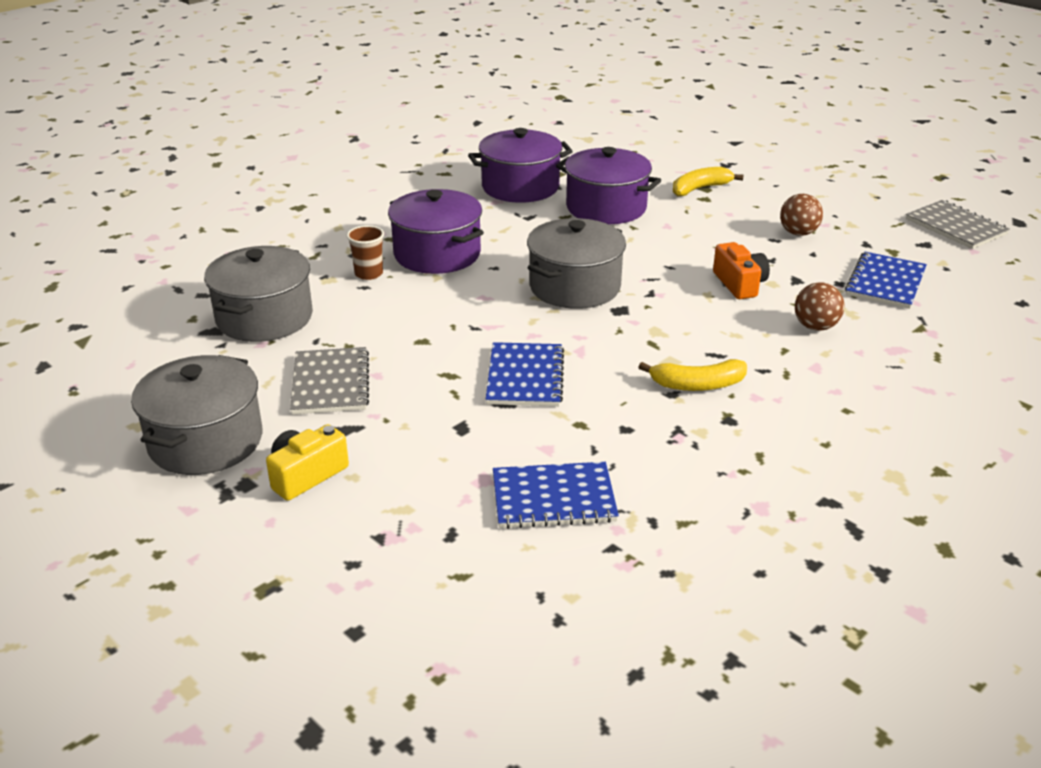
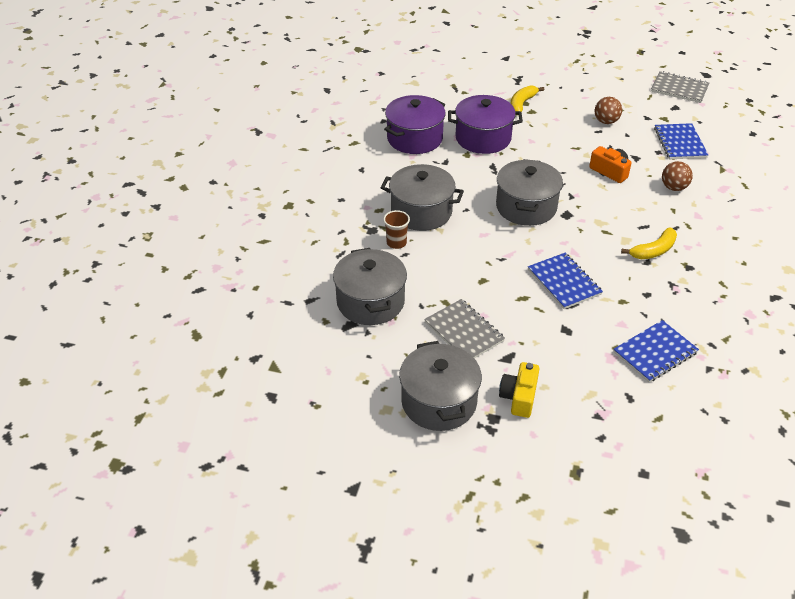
camera: 30 degrees left, 10 degrees up
purple pot [388,189,484,274] -> grey pot [381,164,464,231]

